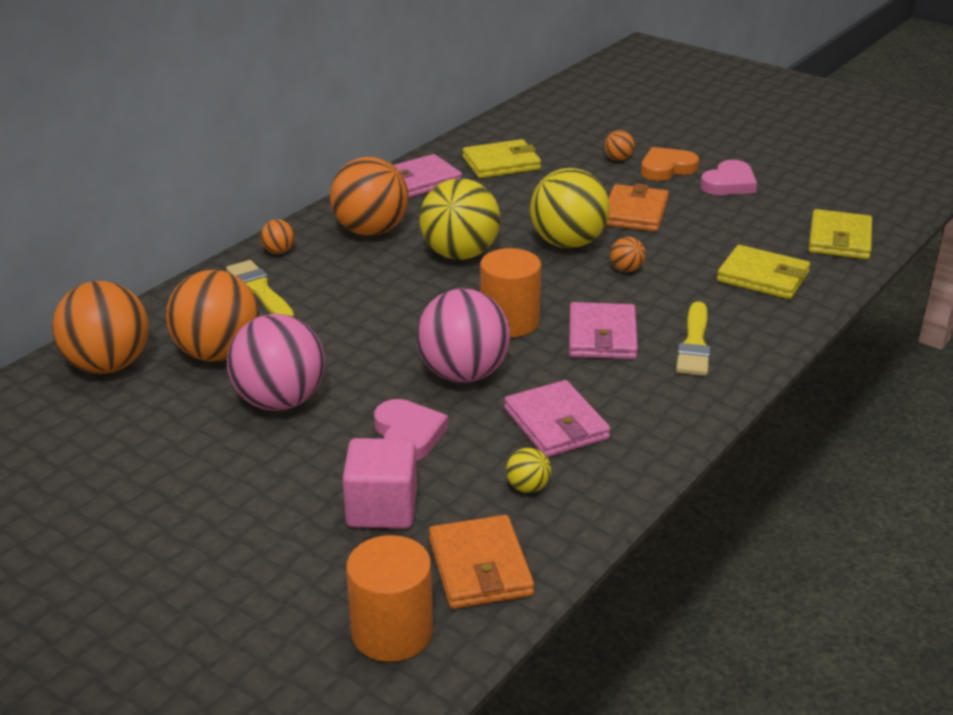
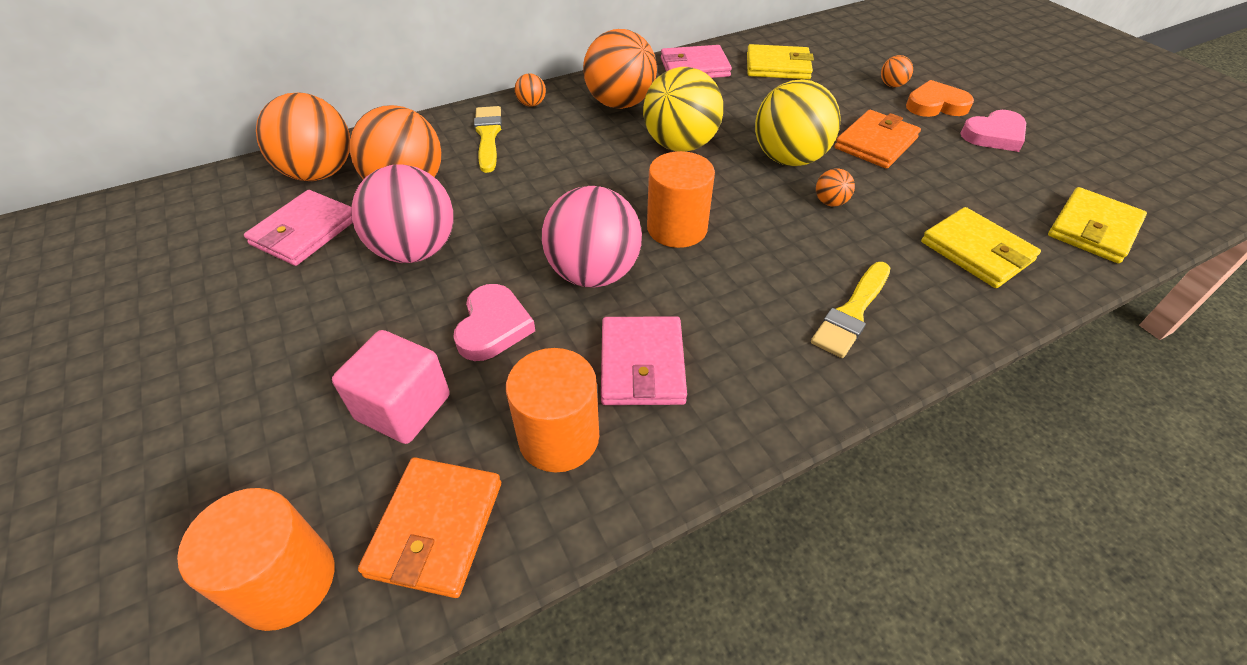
camera: 25 degrees right, 15 degrees up
yellow ball [506,448,551,493] -> orange cylinder [506,348,599,472]
pink wallet [569,302,638,359] -> pink wallet moved to [244,190,353,266]

